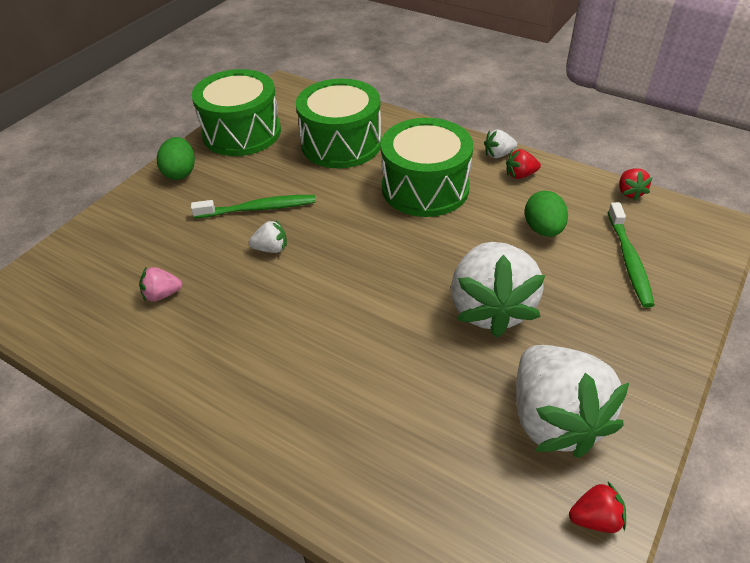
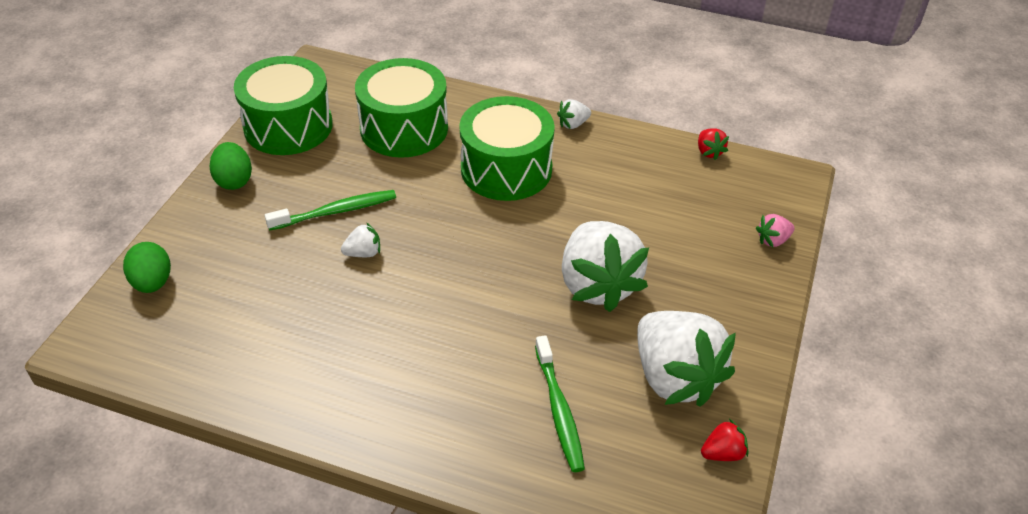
camera: 15 degrees left, 0 degrees up
pink strawberry [139,267,183,302] -> pink strawberry moved to [756,214,795,247]
red strawberry [506,149,541,179] -> none
green egg [525,191,568,237] -> green egg moved to [123,242,171,293]
green toothbrush [608,202,654,308] -> green toothbrush moved to [535,335,585,472]

